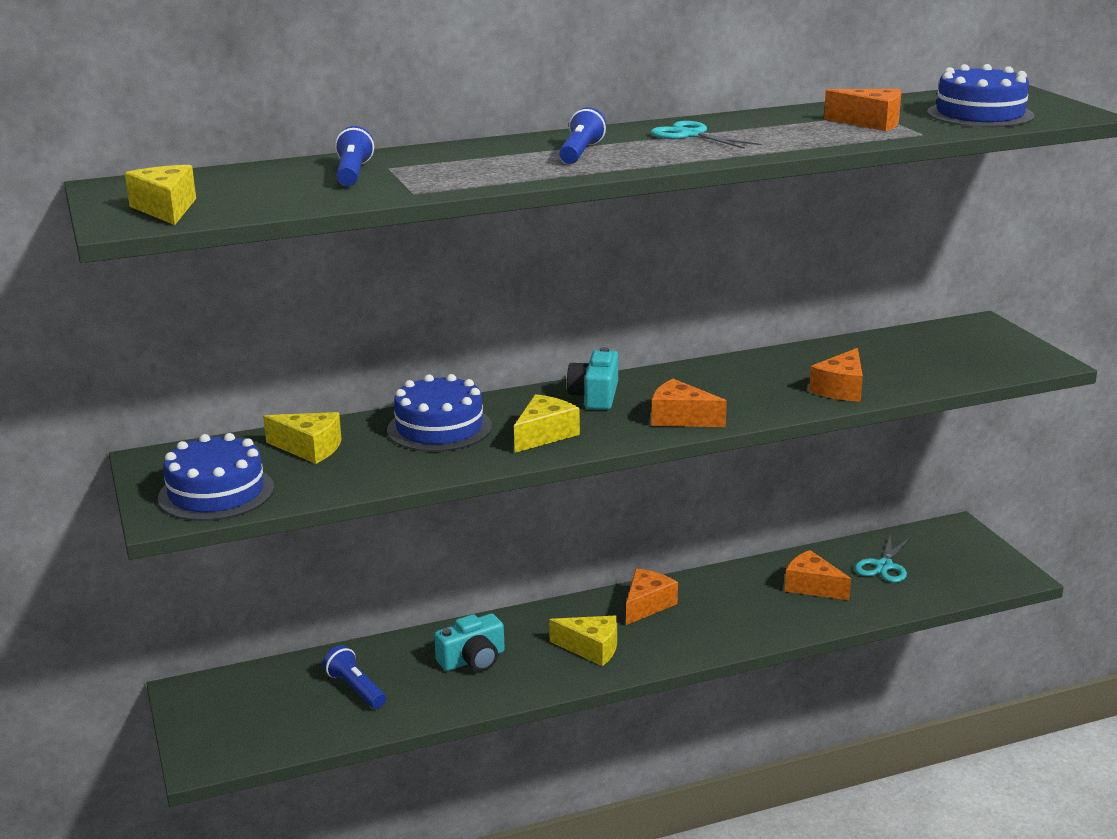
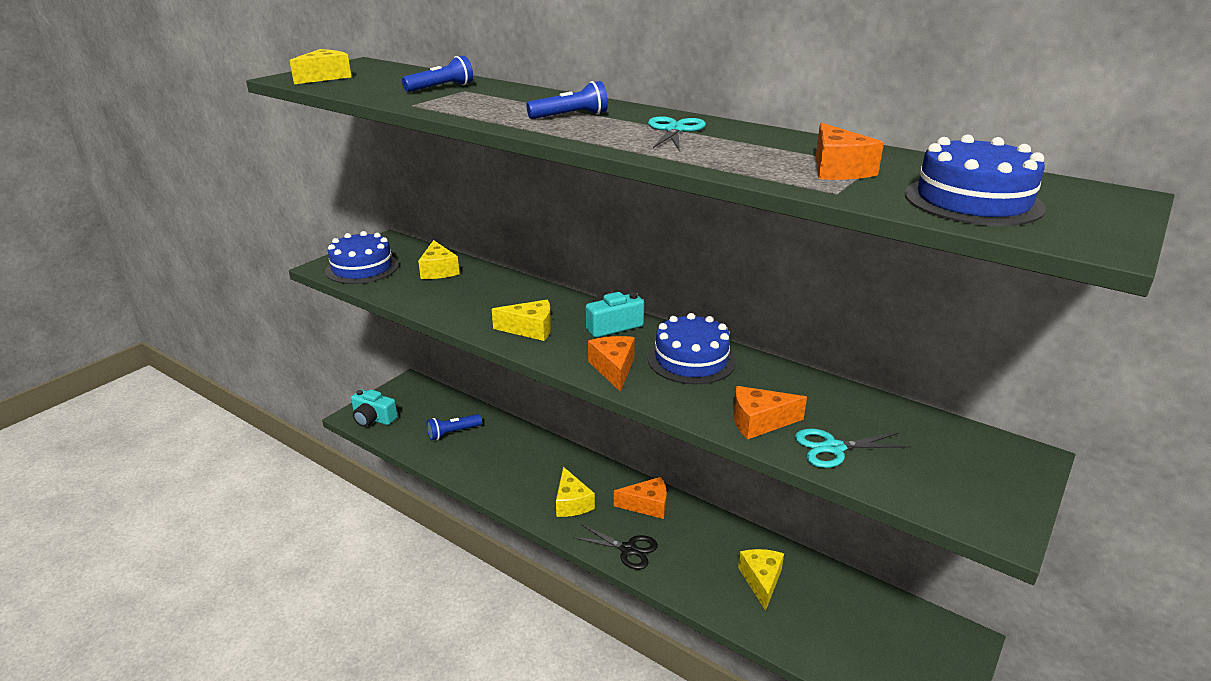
camera: 55 degrees right, 5 degrees up
blue flashlight [323,645,386,709] -> blue flashlight turned 135 degrees counterclockwise [427,414,482,440]
blue cake [387,374,492,452] -> blue cake moved to [648,313,736,384]
turquoise camera [434,614,505,672] -> turquoise camera moved to [351,389,398,427]
orange cheese [785,550,851,600] -> yellow cheese [738,549,784,611]
turquoise scissors [855,534,911,583] -> turquoise scissors moved to [795,429,911,468]
none -> black scissors [573,524,658,570]

